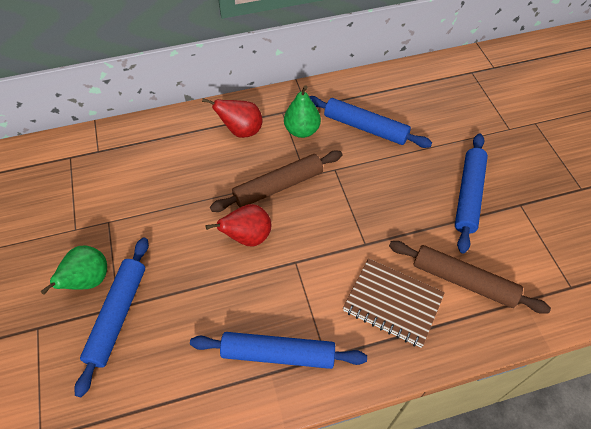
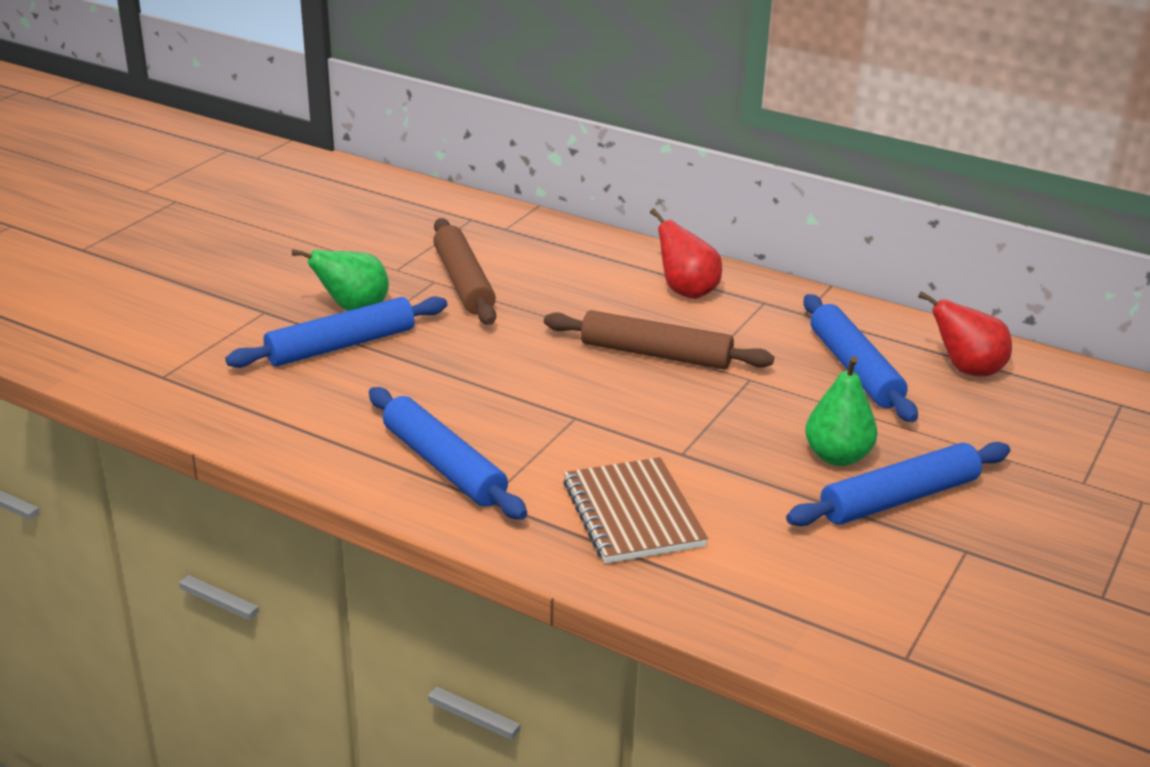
camera: 45 degrees right, 25 degrees down
red pear [206,204,271,246] -> red pear moved to [918,291,1012,376]
green pear [284,85,321,138] -> green pear moved to [805,356,878,466]
brown rolling pin [389,241,551,314] -> brown rolling pin moved to [433,218,496,325]

